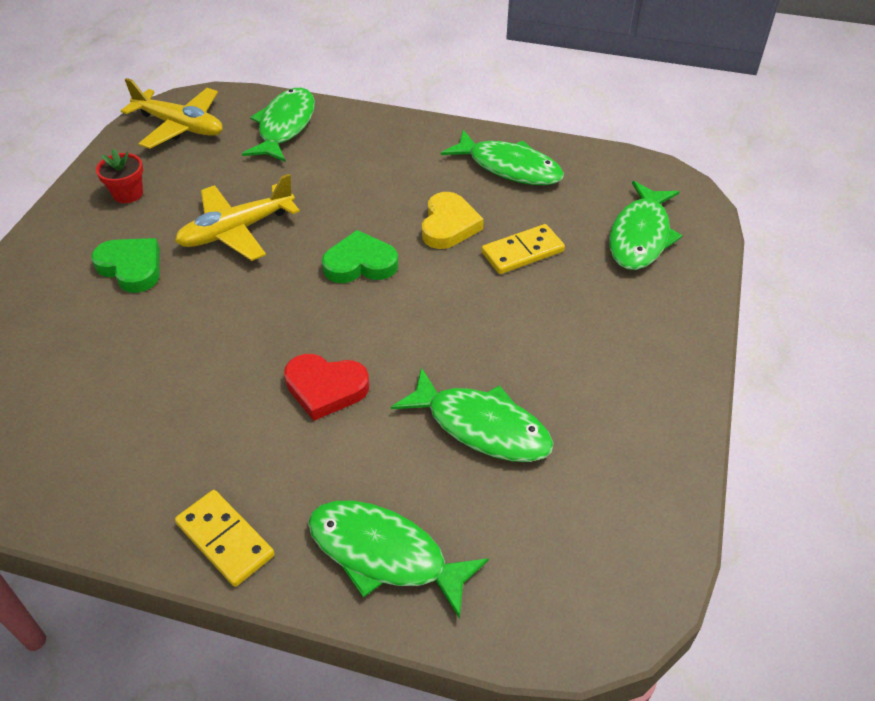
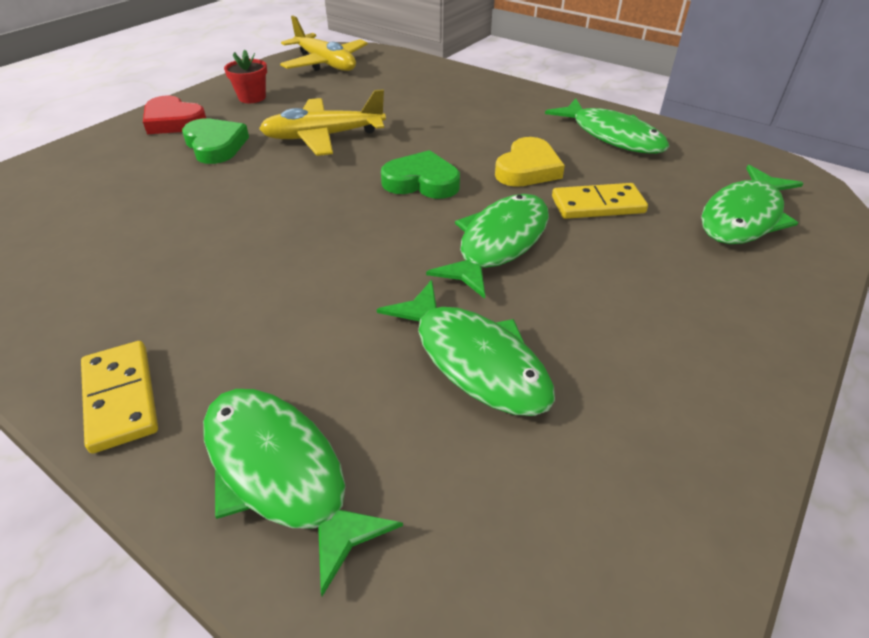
camera: 20 degrees right, 5 degrees down
green fish [242,88,315,162] -> green fish moved to [426,194,549,299]
red heart [284,354,369,421] -> red heart moved to [143,96,206,134]

